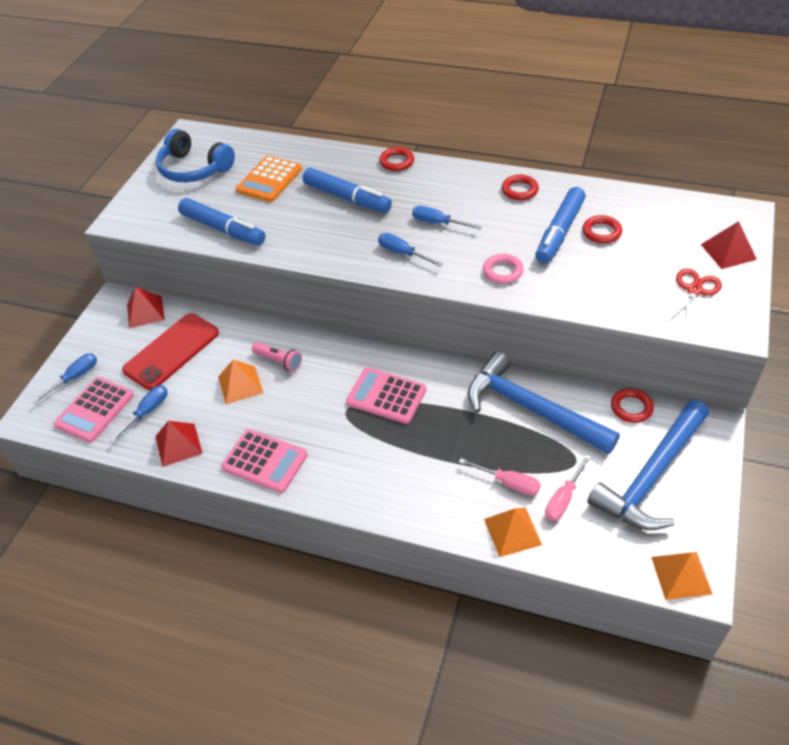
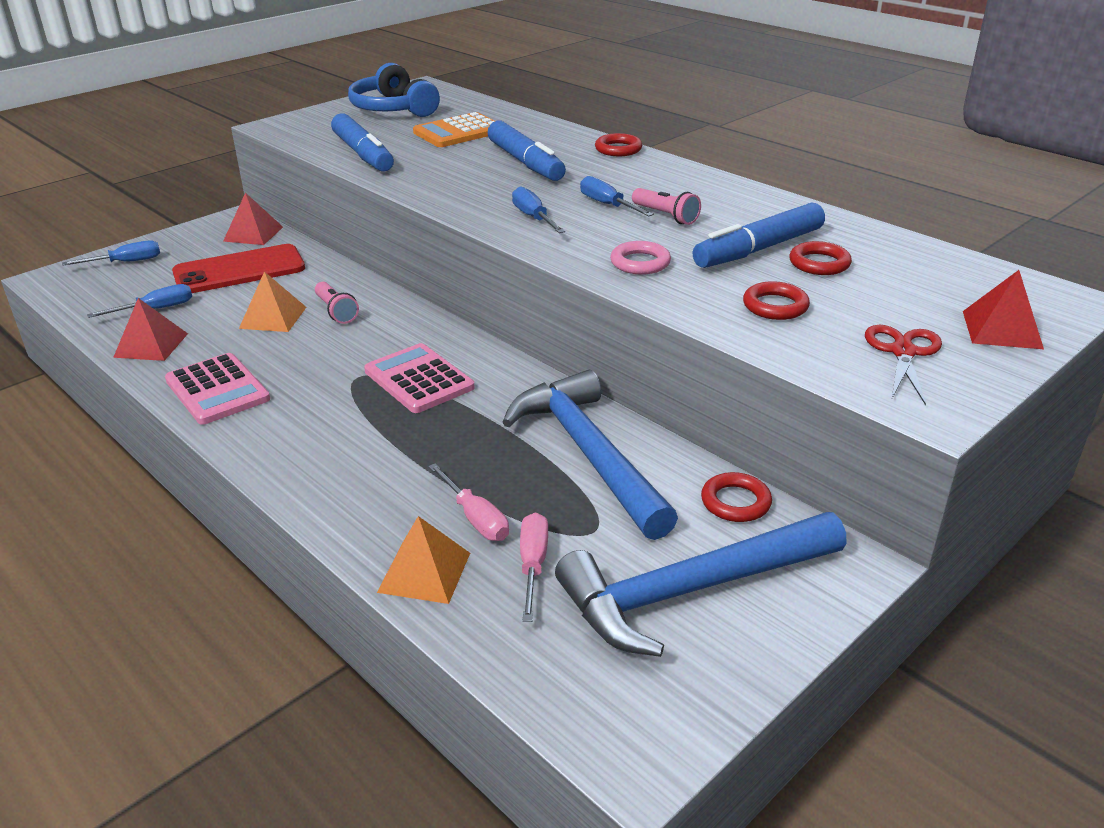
camera: 25 degrees right, 15 degrees down
pink calculator [54,377,134,443] -> none
red ring [502,175,539,200] -> red ring moved to [743,281,810,320]
pink screwdriver [545,454,591,521] -> pink screwdriver turned 120 degrees clockwise [520,512,548,622]
orange pyramid [651,552,713,600] -> none
red scissors [667,269,722,329] -> red scissors turned 45 degrees counterclockwise [865,325,942,405]
none -> pink flashlight [632,188,701,225]

